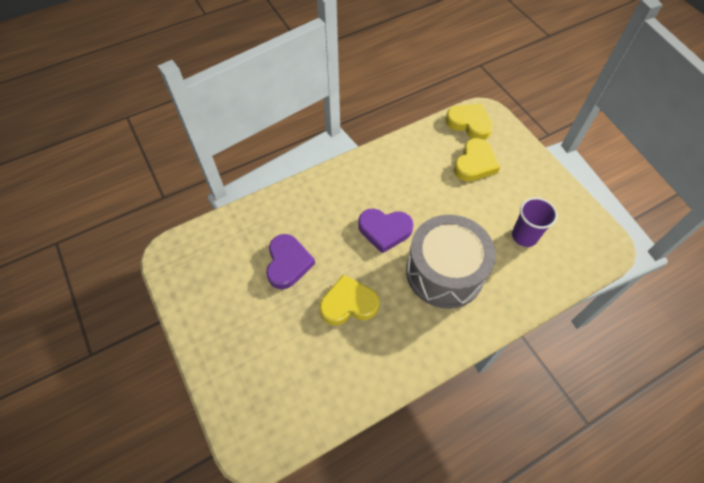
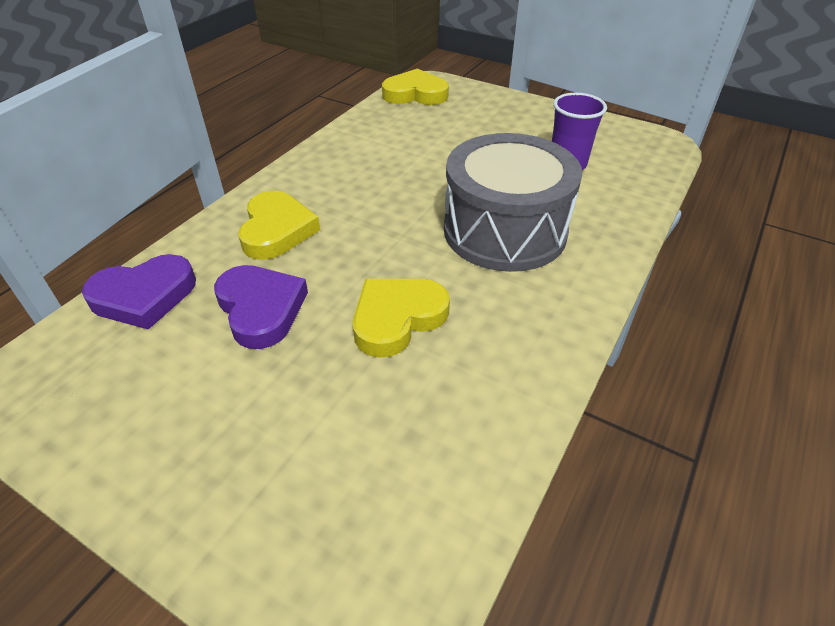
camera: 30 degrees left, 15 degrees down
purple heart [358,209,414,254] -> purple heart moved to [82,254,196,330]
yellow heart [454,138,500,182] -> yellow heart moved to [238,190,320,260]

